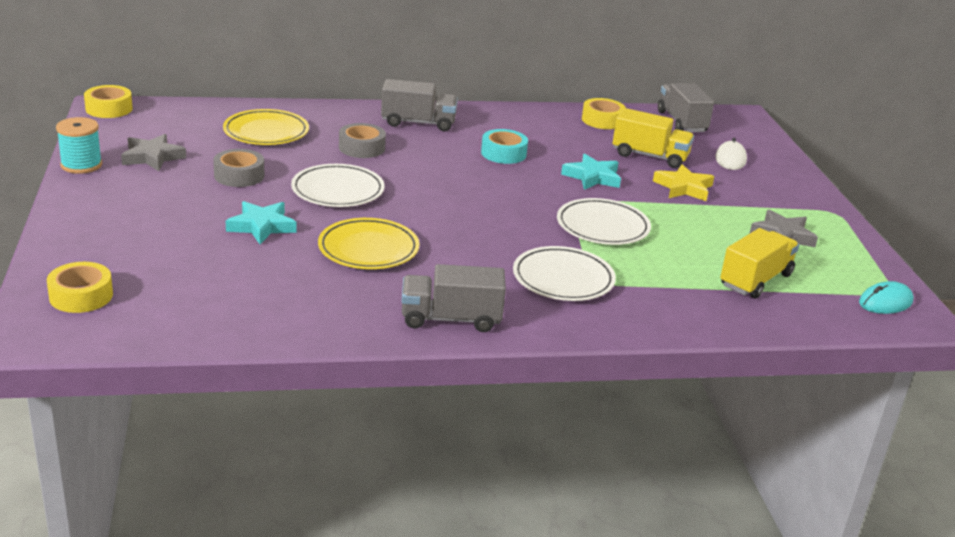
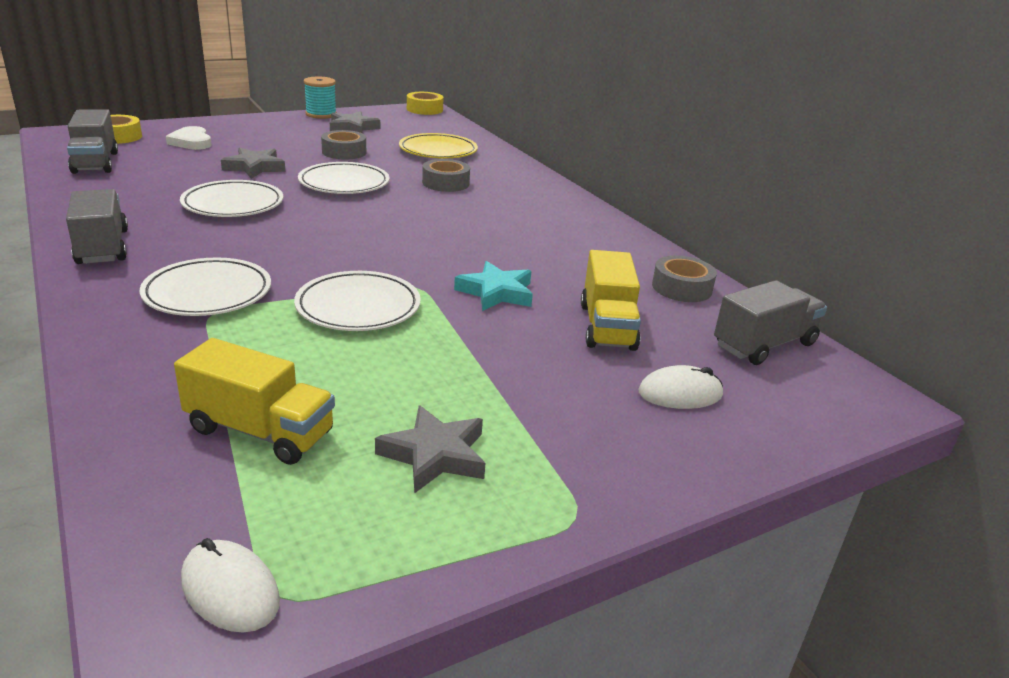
camera: 70 degrees right, 0 degrees up
turquoise star [226,201,297,244] -> grey star [221,148,286,179]
yellow plate [318,218,419,269] -> white plate [180,180,283,217]
grey truck [381,79,458,131] -> grey truck moved to [67,109,118,174]
turquoise tape [481,129,528,164] -> none
yellow tape [582,98,626,129] -> grey tape [652,255,717,302]
yellow star [653,164,714,201] -> none
turquoise mouse [859,281,914,314] -> white mouse [181,538,280,633]
none -> white heart [166,126,212,150]

